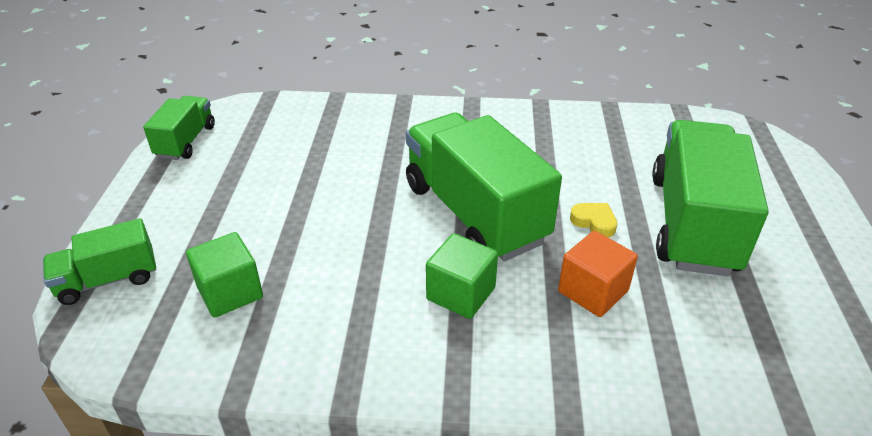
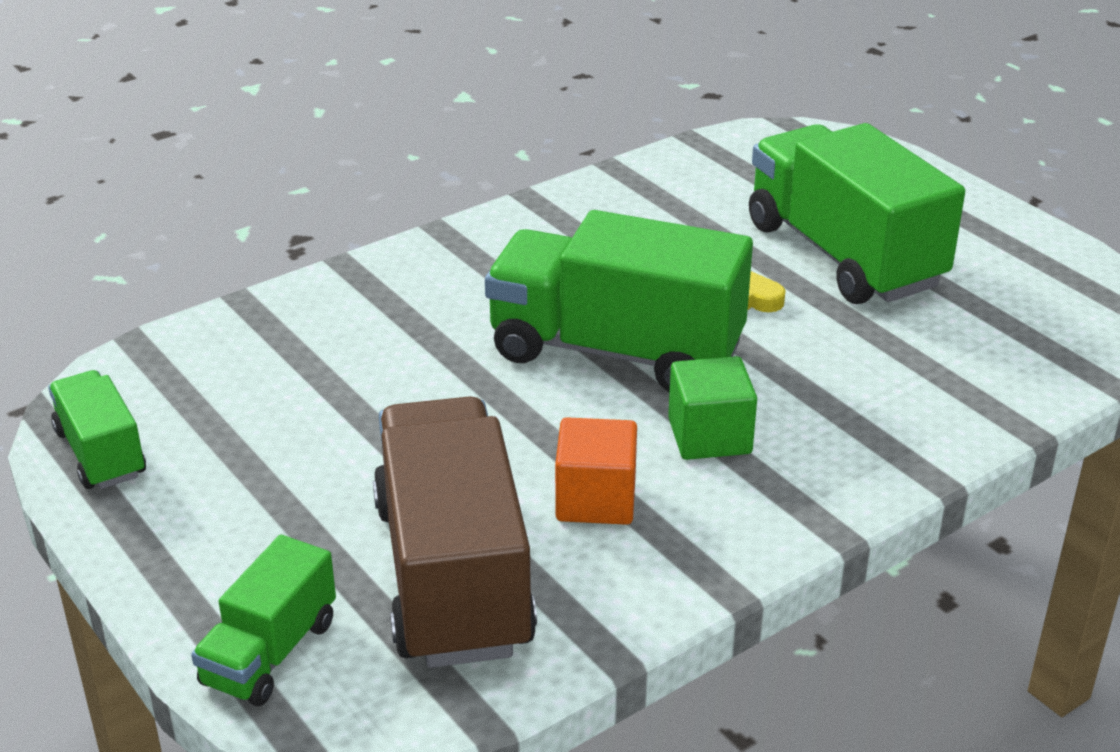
camera: 40 degrees left, 5 degrees down
green cube [186,232,263,317] -> brown truck [373,396,537,668]
orange cube [558,231,638,317] -> orange cube moved to [555,417,637,525]

